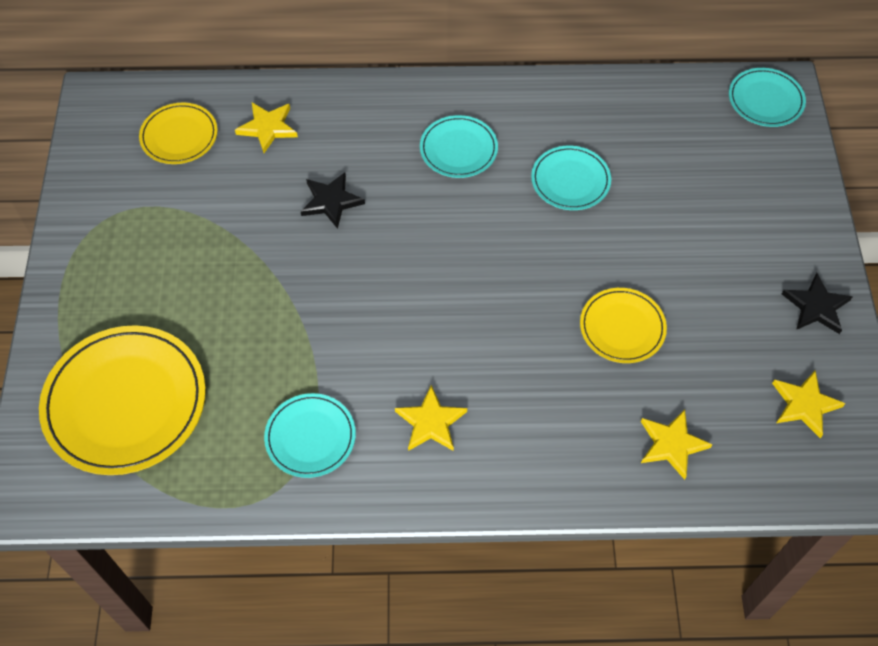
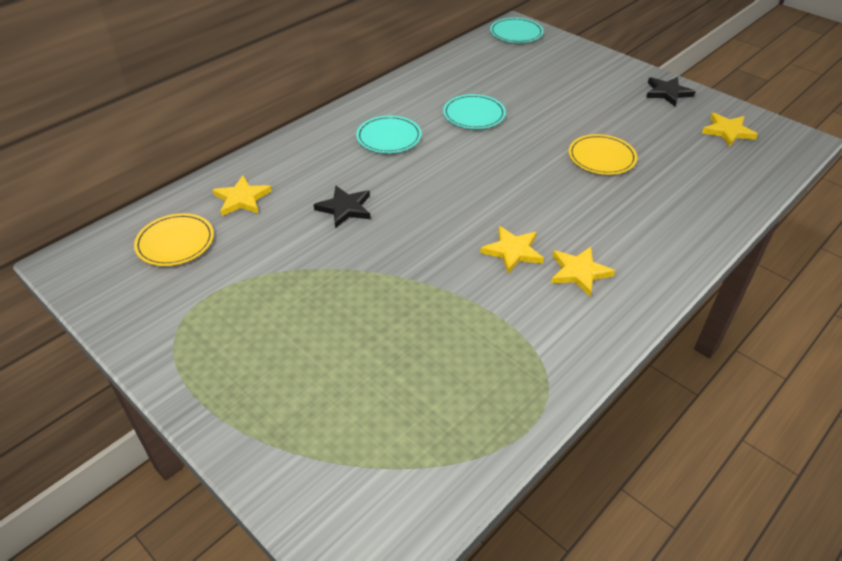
camera: 45 degrees left, 15 degrees down
yellow plate [39,325,206,475] -> none
turquoise plate [264,393,356,478] -> none
yellow star [641,409,713,480] -> yellow star moved to [480,226,544,273]

